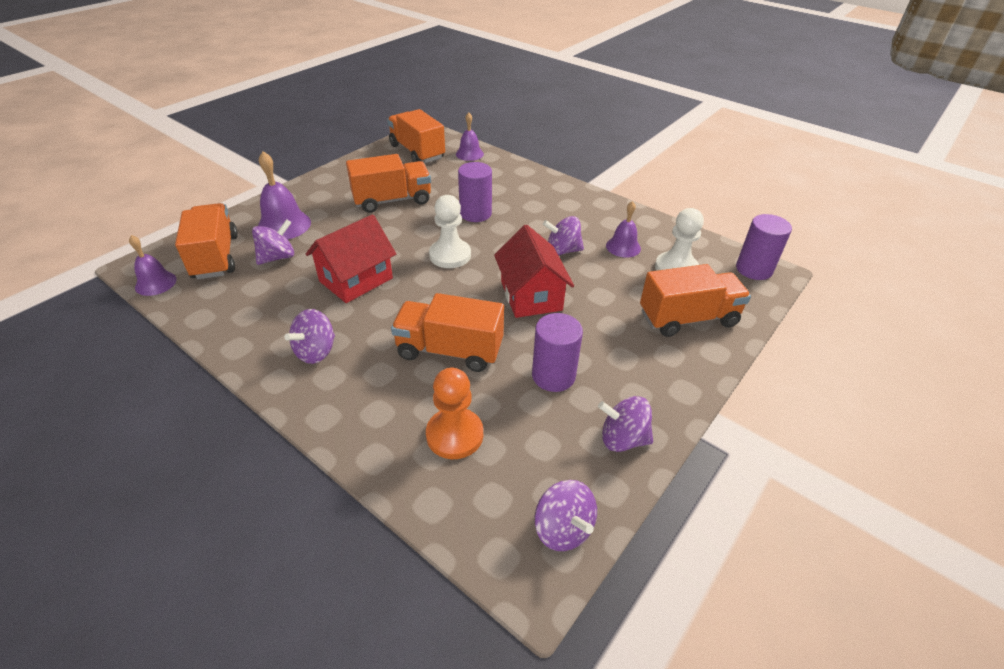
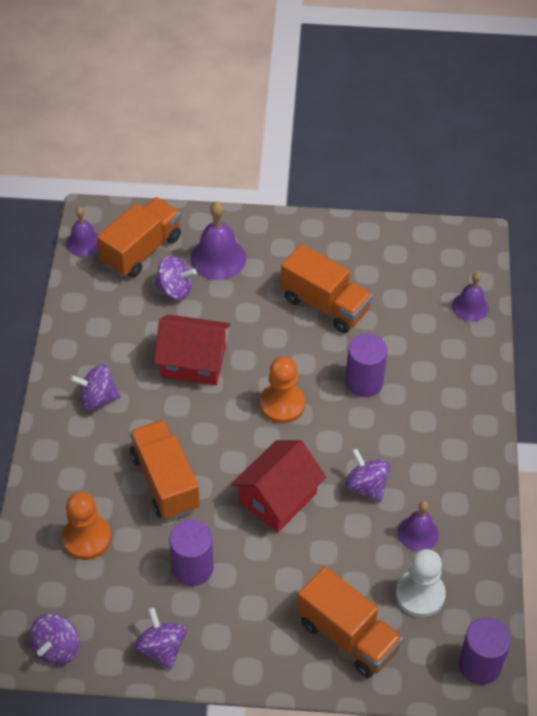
camera: 55 degrees right, 10 degrees up
orange truck [387,109,445,163] -> none
white pawn [429,195,471,268] -> orange pawn [260,357,305,424]

